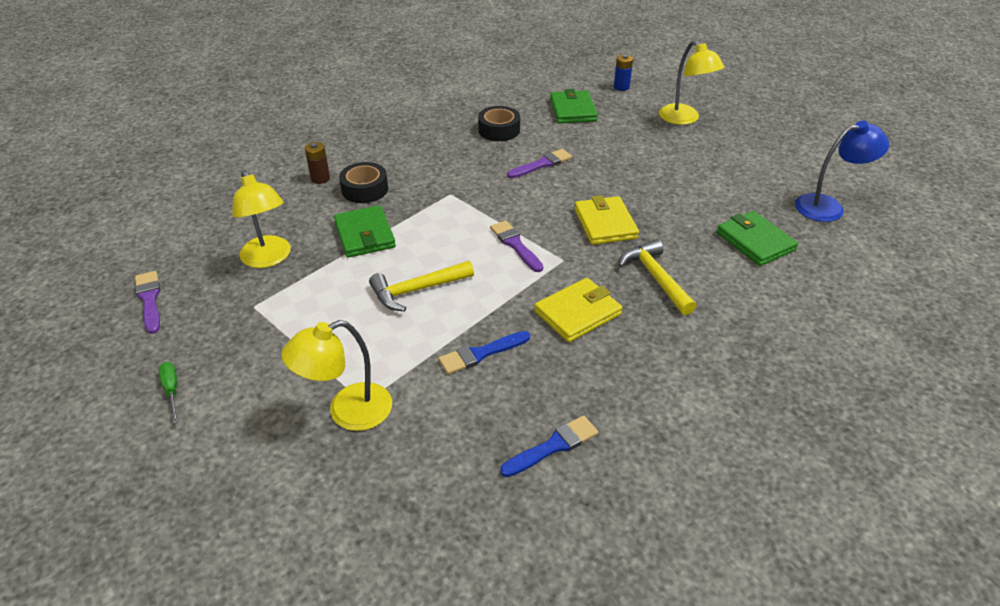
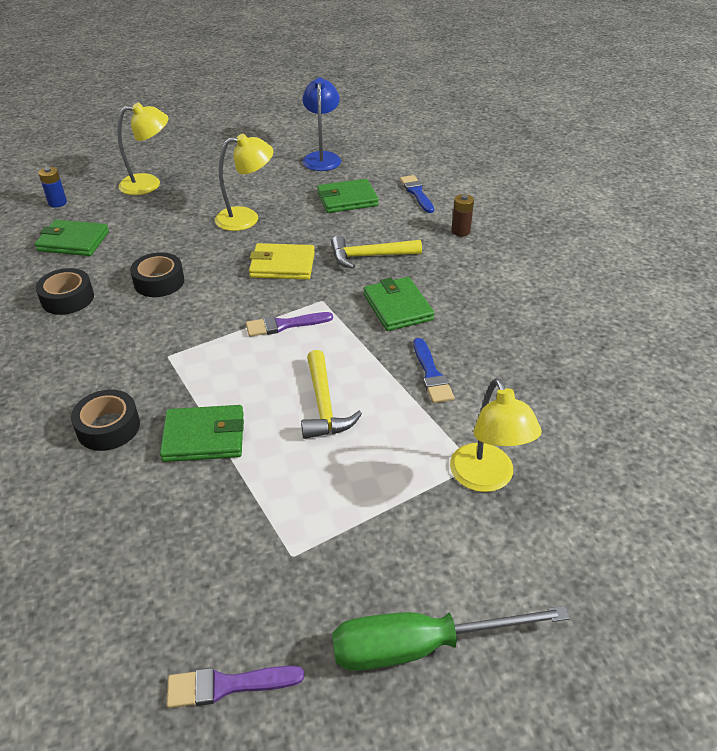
camera: 75 degrees left, 0 degrees up
green screwdriver [159,362,179,424] -> green screwdriver [332,606,570,671], size x2.28
yellow lamp [232,170,291,268] -> yellow lamp moved to [215,134,274,231]
brown battery [305,142,330,184] -> brown battery moved to [451,194,474,236]
blue brush [500,415,598,477] -> blue brush moved to [400,175,434,213]
purple brush [507,149,572,178] -> black tape [130,252,184,297]
yellow wallet [534,278,622,342] -> green wallet [363,277,435,331]

